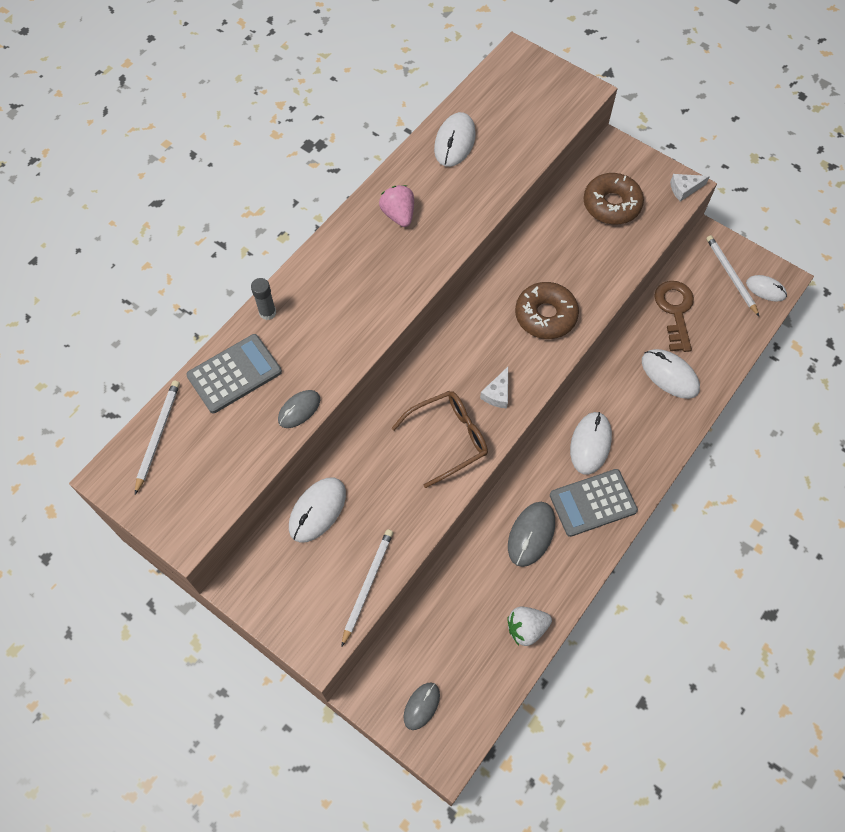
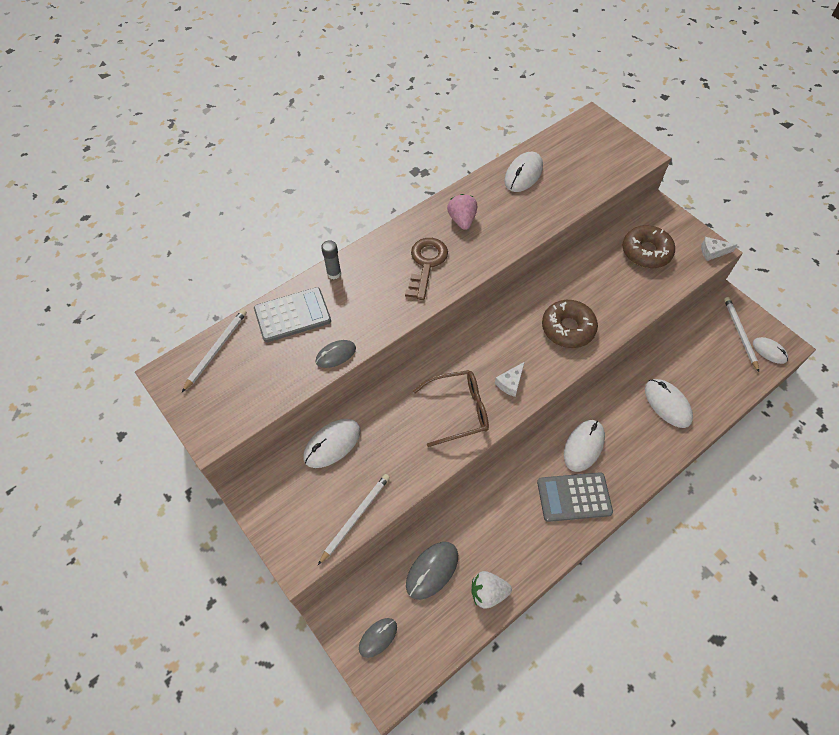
camera: 15 degrees right, 5 degrees down
grey mouse [508,502,555,567] -> grey mouse moved to [406,542,458,600]
brown key [654,281,694,352] -> brown key moved to [405,238,448,300]

